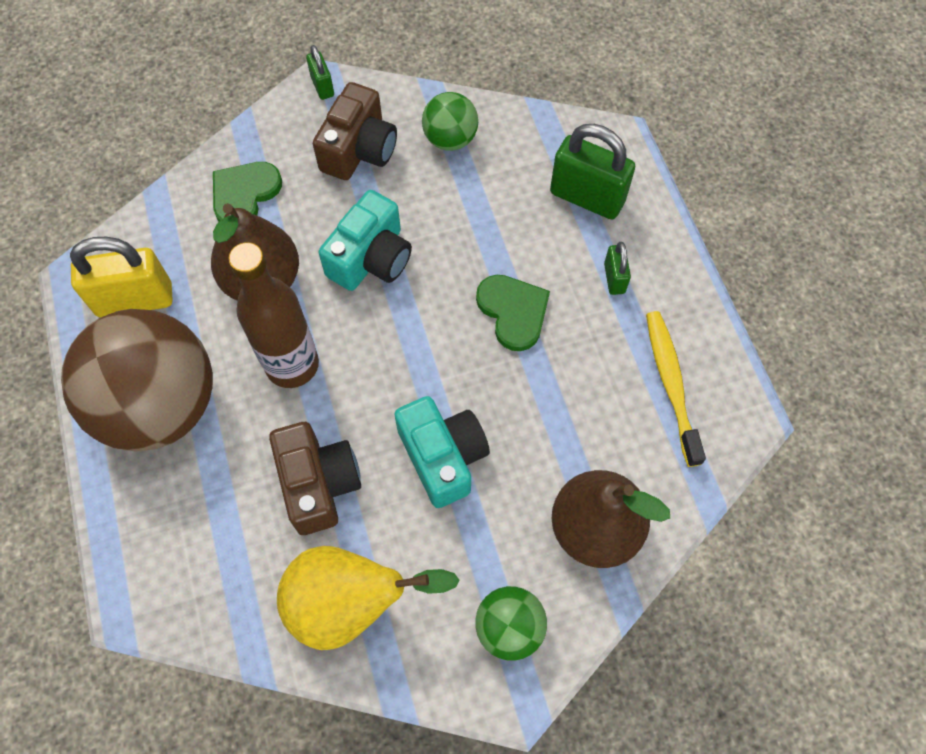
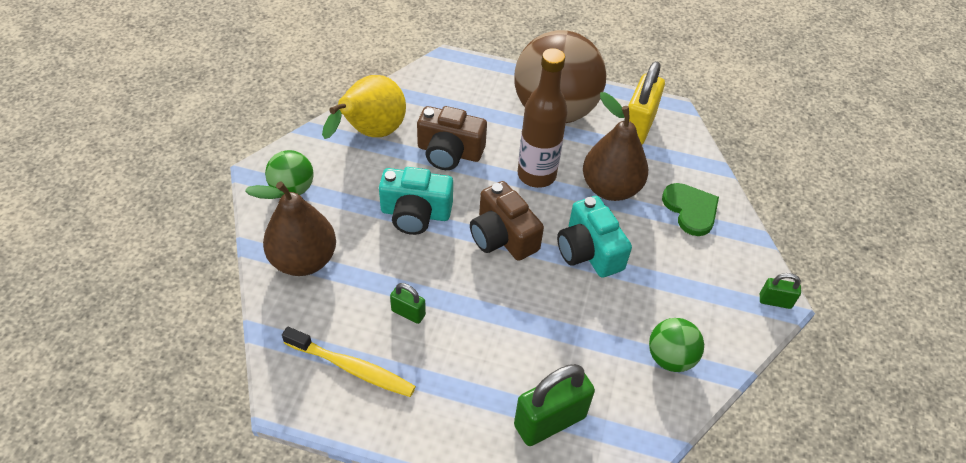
camera: 120 degrees right, 15 degrees down
brown camera [313,82,397,180] -> brown camera moved to [470,181,544,261]
green heart [476,275,550,351] -> none
green padlock [604,242,631,295] -> green padlock moved to [390,283,426,324]

